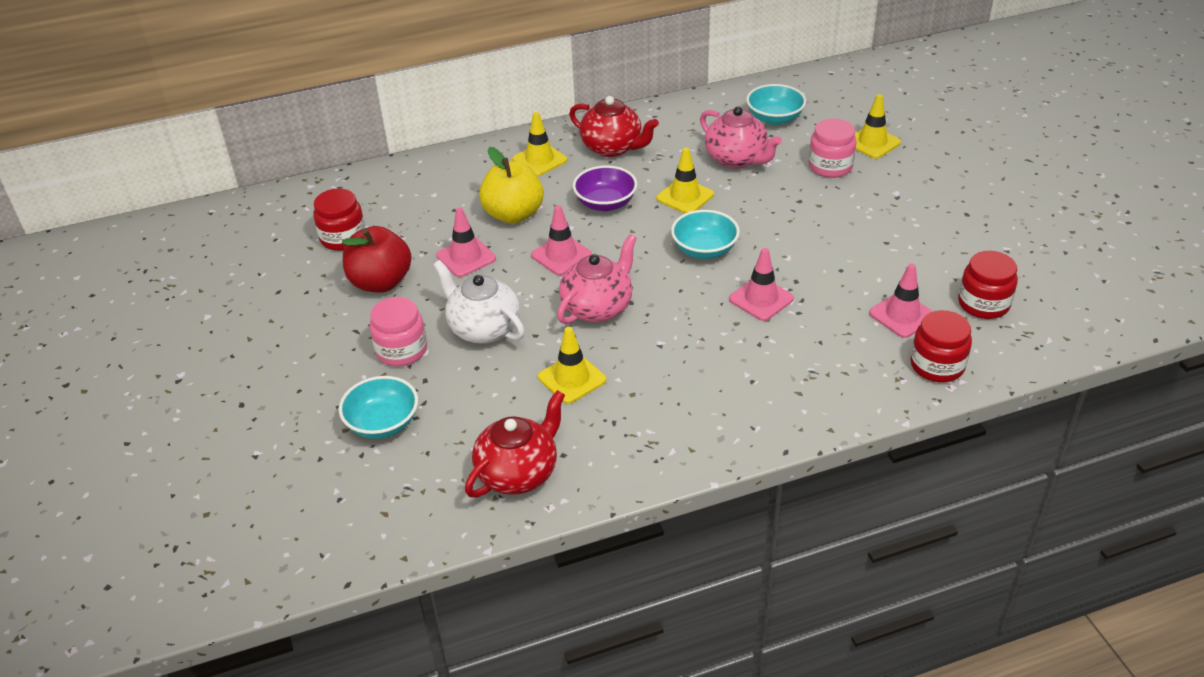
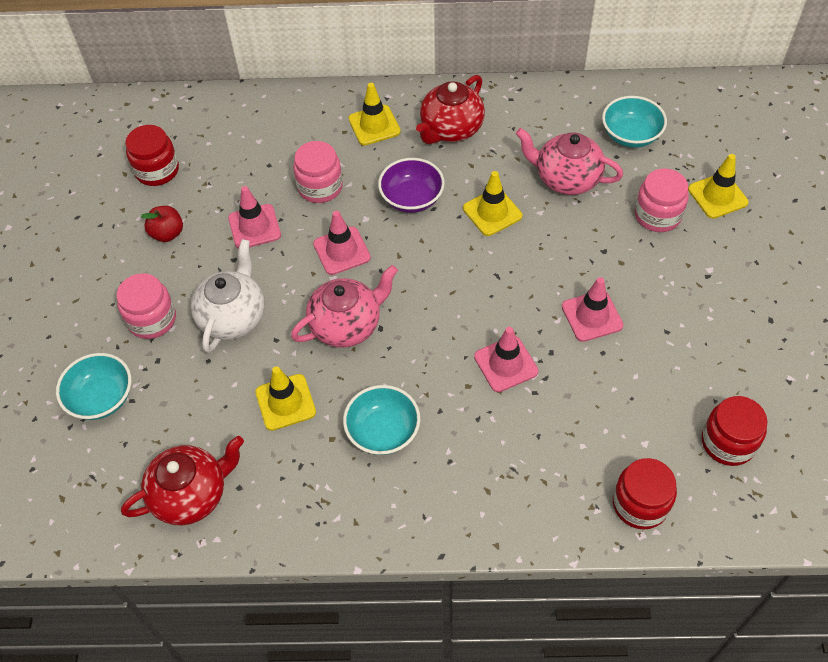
camera: 20 degrees right, 15 degrees up
red apple [342,226,412,293] -> red apple [141,206,183,242], size x0.57
white teapot [433,260,525,344] -> white teapot turned 45 degrees clockwise [191,239,265,353]
yellow apple [479,147,544,224] -> pink jar [293,141,343,203]
red teapot [569,96,659,157] -> red teapot turned 75 degrees clockwise [416,75,485,144]
turquoise bowl [671,210,740,259] -> turquoise bowl moved to [343,385,420,455]
pink teapot [700,106,782,169] -> pink teapot turned 135 degrees clockwise [516,128,623,195]
pink traffic cone [869,263,933,338] -> pink traffic cone moved to [562,277,624,342]

